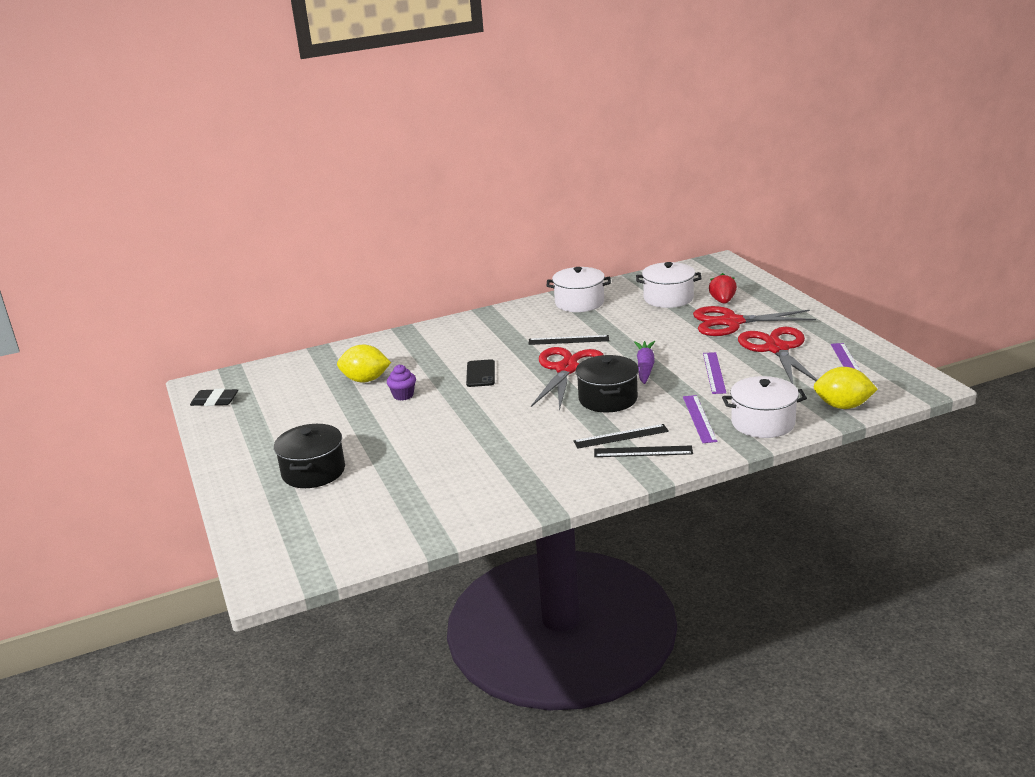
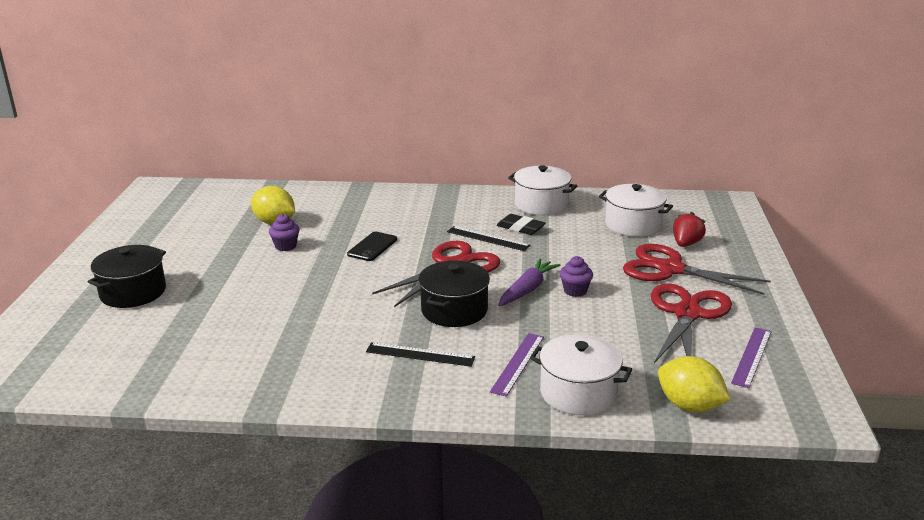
camera: 25 degrees right, 0 degrees up
black eraser [190,389,238,406] -> black eraser moved to [497,214,546,235]
black ruler [594,445,693,457] -> none
purple ruler [703,352,726,394] -> none
none -> purple cupcake [560,256,593,297]

